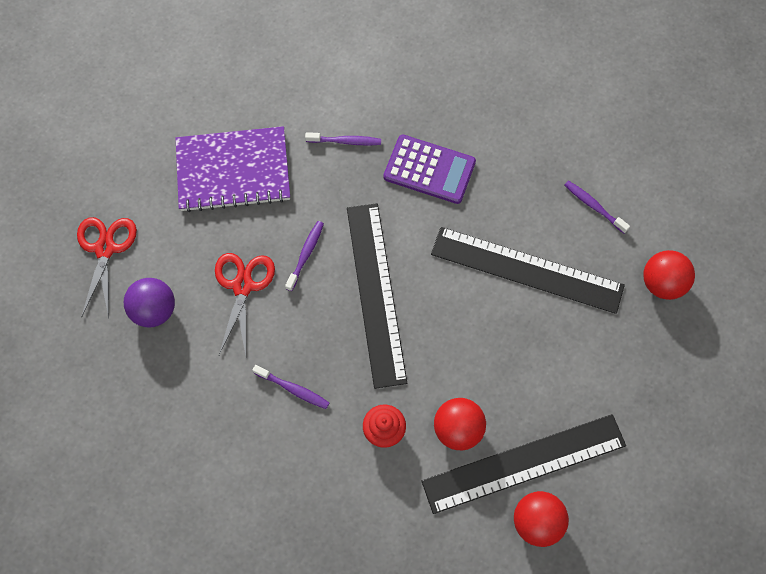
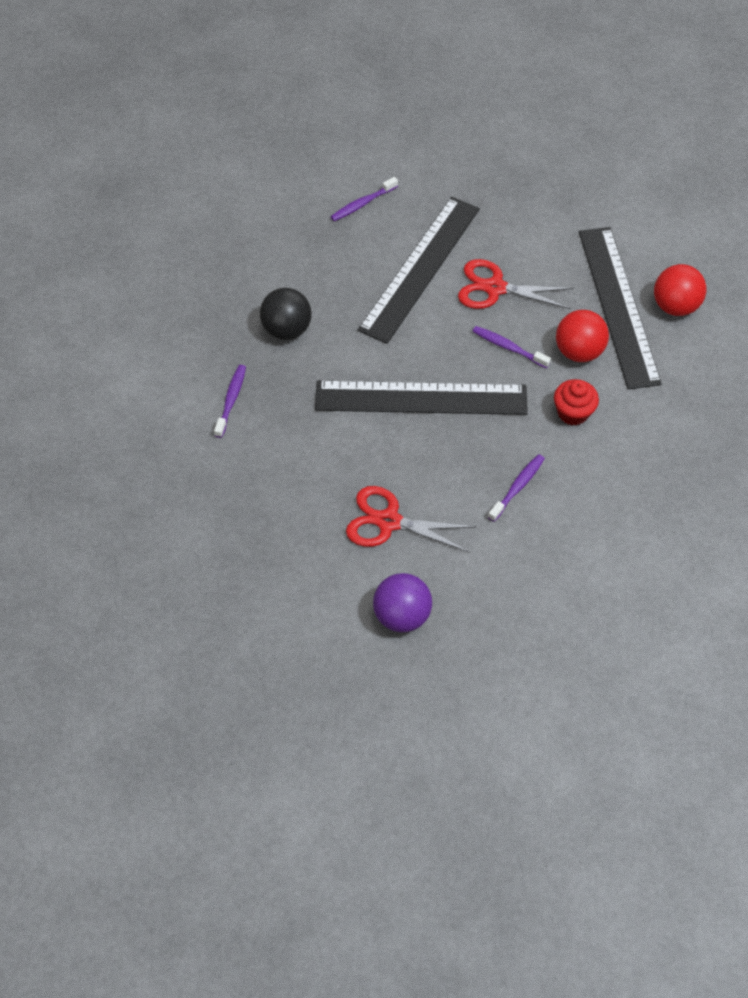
camera: 80 degrees left, 10 degrees down
red scissors [77,217,137,318] -> red scissors moved to [458,259,574,309]
purple notebook [176,126,290,212] -> none
purple toothbrush [285,221,324,291] -> purple toothbrush moved to [472,326,551,368]
purple calculator [384,134,476,204] -> black ball [260,288,312,340]
red ball [643,250,695,300] -> none

